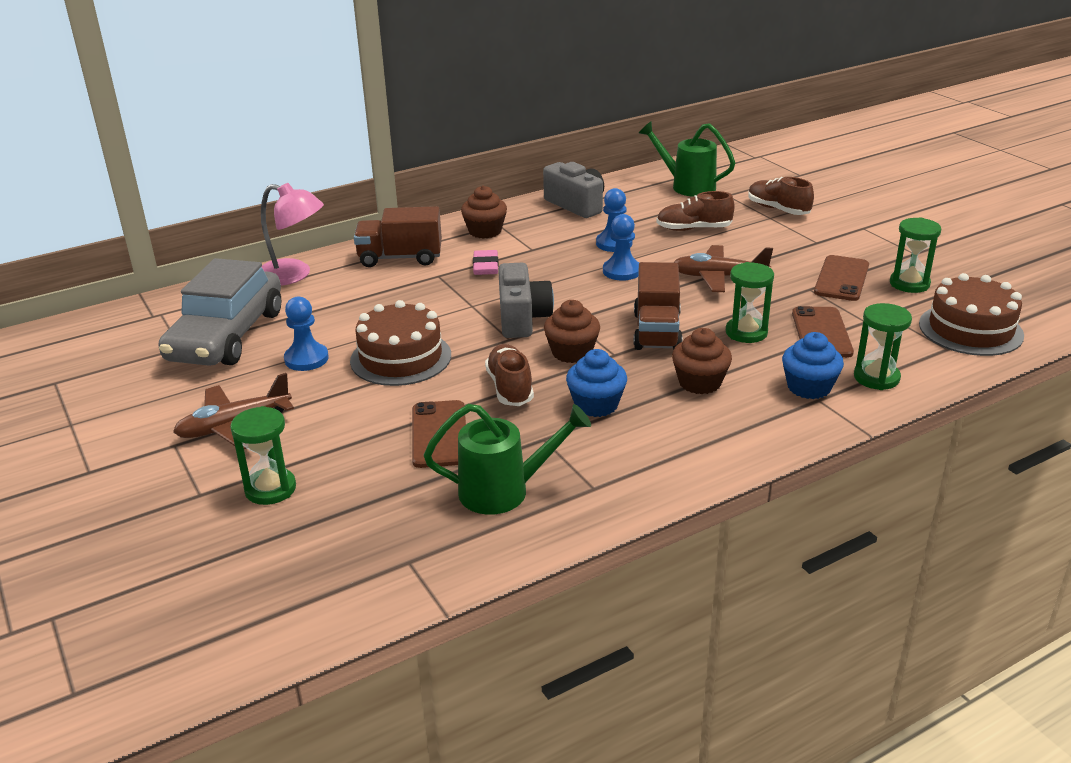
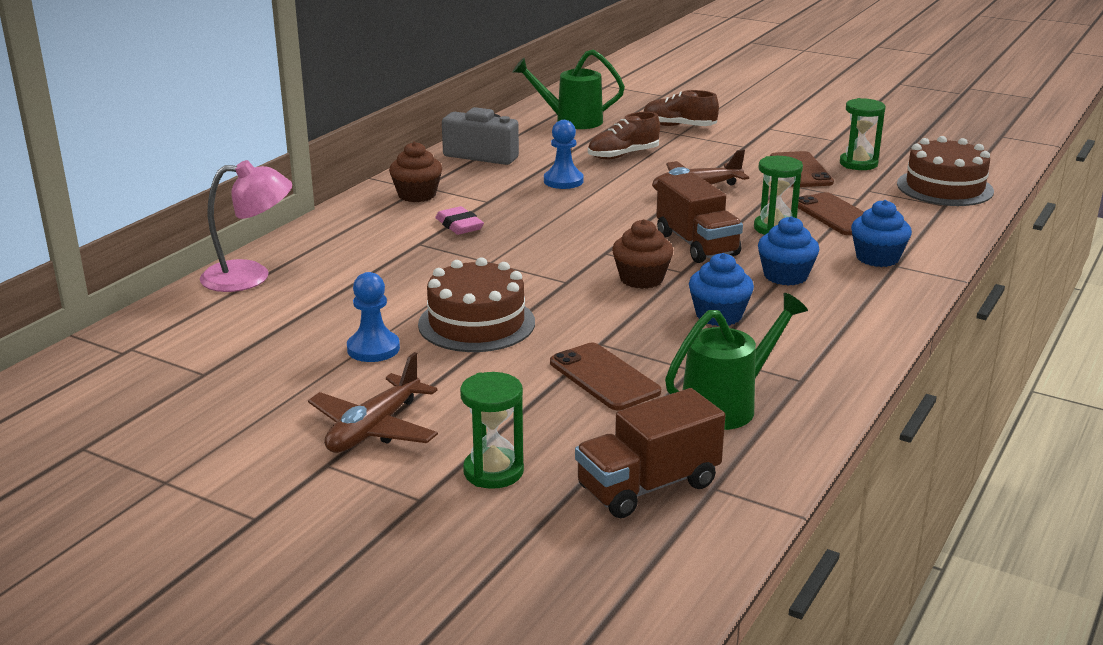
camera: 30 degrees left, 5 degrees down
grey car [158,258,282,366] -> none
brown truck [354,206,442,267] -> brown truck moved to [575,388,725,518]
brown shoe [485,344,534,406] -> none
grey camera [498,263,554,338] -> none
blue pawn [603,214,639,281] -> none
brown cupcake [672,328,732,394] -> blue cupcake [758,216,819,286]
green hourglass [854,303,912,390] -> none

